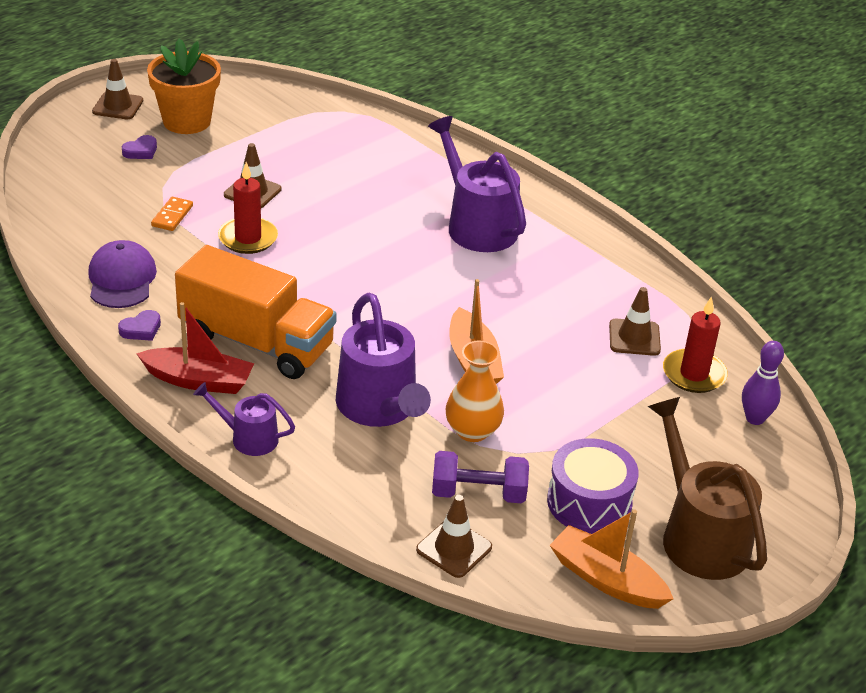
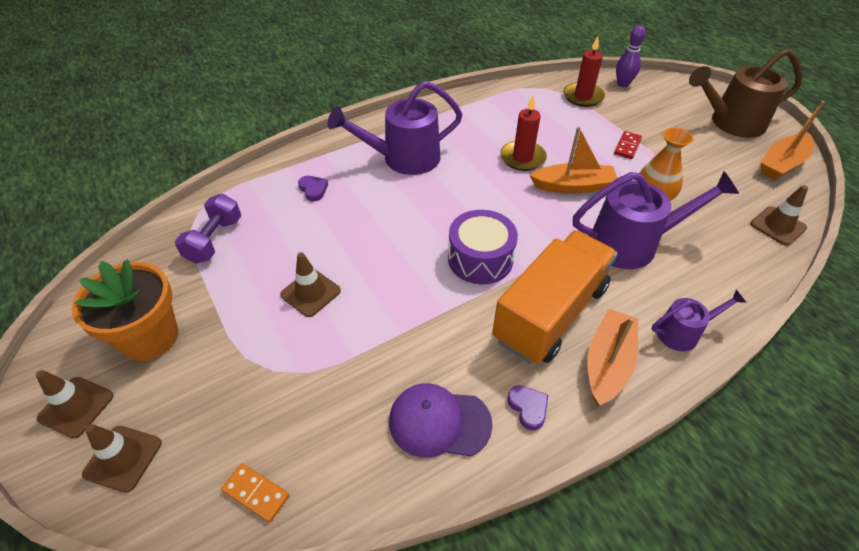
camera: 75 degrees left, 10 degrees up
purple heart [122,135,157,159] -> purple heart moved to [298,176,328,201]
red boat [136,302,254,394] -> orange boat [587,309,638,406]
orange domino [151,197,193,231] -> orange domino moved to [221,463,290,523]
purple watering can [193,382,295,456] -> purple watering can turned 135 degrees counterclockwise [651,290,747,351]
red candle [218,162,278,254] -> red candle moved to [500,96,547,171]
purple dumbbell [432,451,529,503] -> purple dumbbell moved to [175,194,241,264]
purple drum [547,438,639,534] -> purple drum moved to [448,210,518,285]
brown traffic cone [609,287,661,356] -> brown traffic cone moved to [82,424,161,493]
none -> red domino [614,131,642,159]

